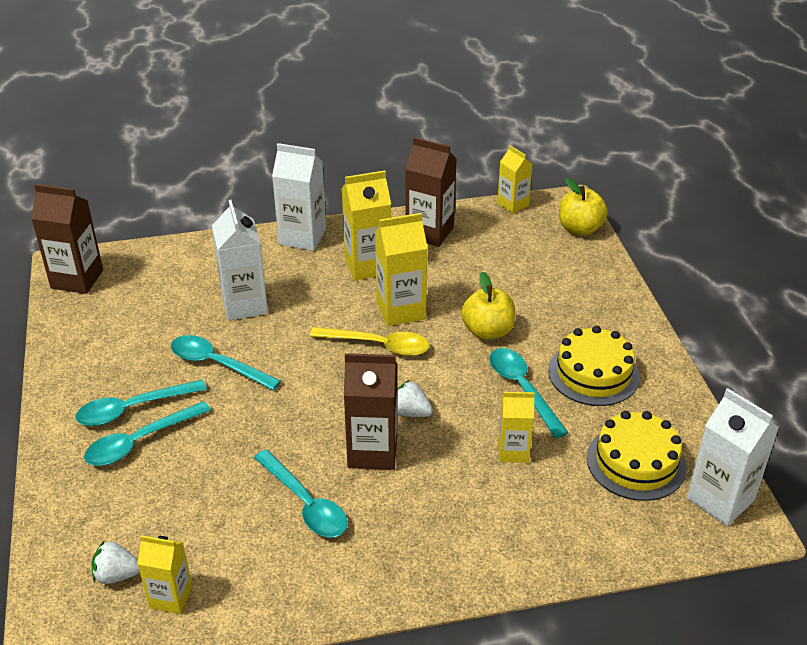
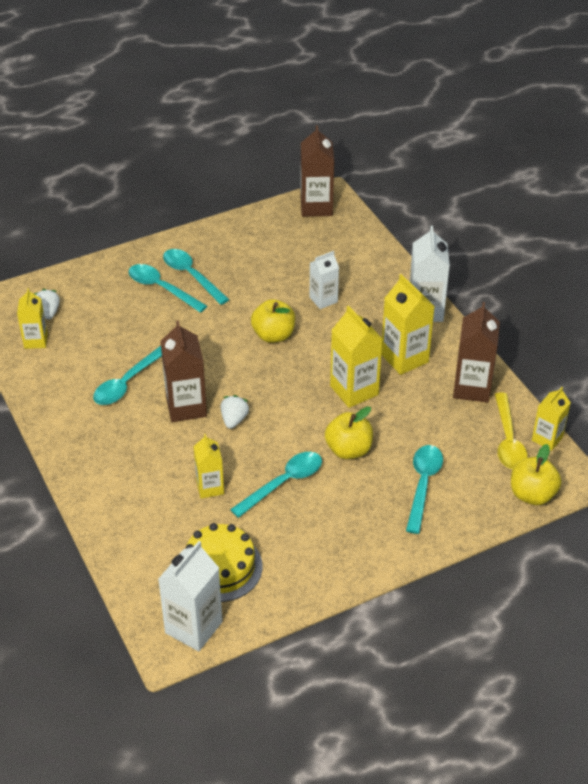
camera: 75 degrees right, 5 degrees up
turquoise spoon [171,335,281,390] -> turquoise spoon moved to [406,445,443,534]
white carton [212,200,268,321] -> white carton [310,251,339,309], size x0.63
yellow spoon [309,327,429,356] -> yellow spoon moved to [495,393,527,469]
yellow cake [548,326,640,406] -> none
none -> yellow apple [251,299,295,343]

